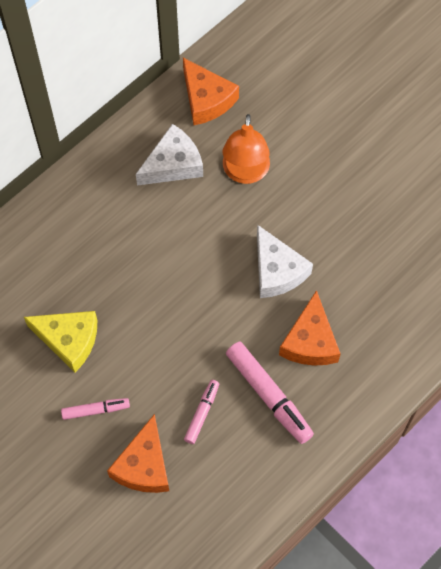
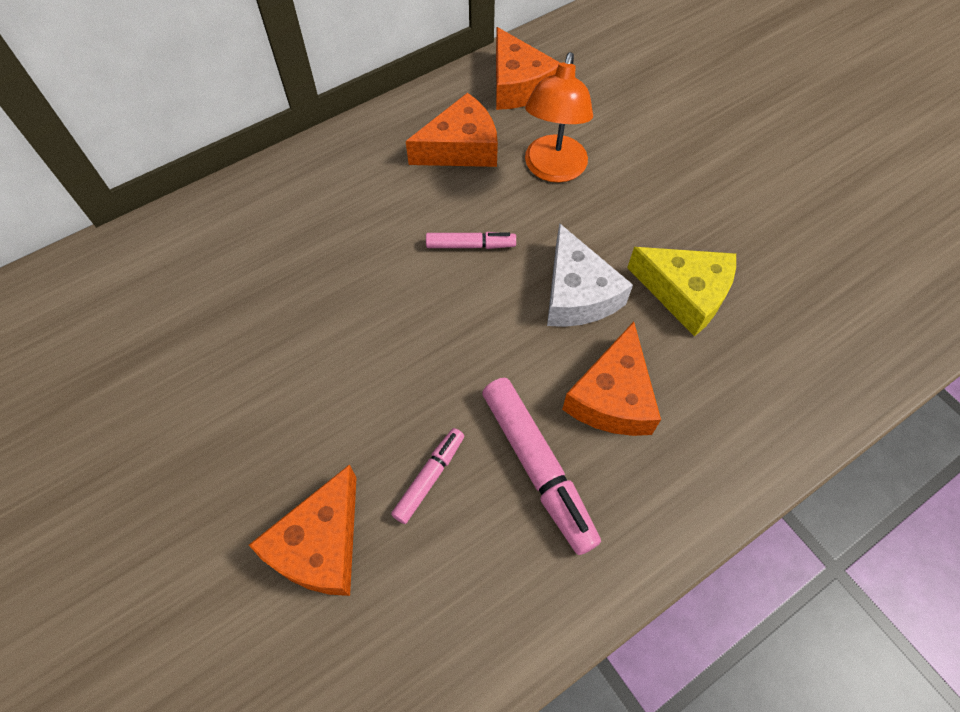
camera: 10 degrees right, 5 degrees down
yellow cheese [24,311,97,372] -> yellow cheese moved to [627,247,736,336]
pink marker [61,398,130,420] -> pink marker moved to [426,232,516,249]
white cheese [136,124,203,186] -> orange cheese [406,93,498,167]

